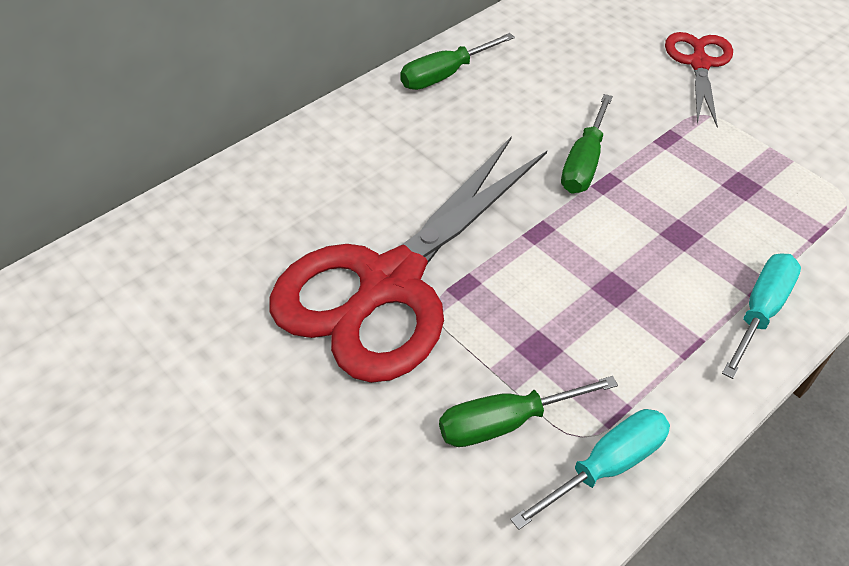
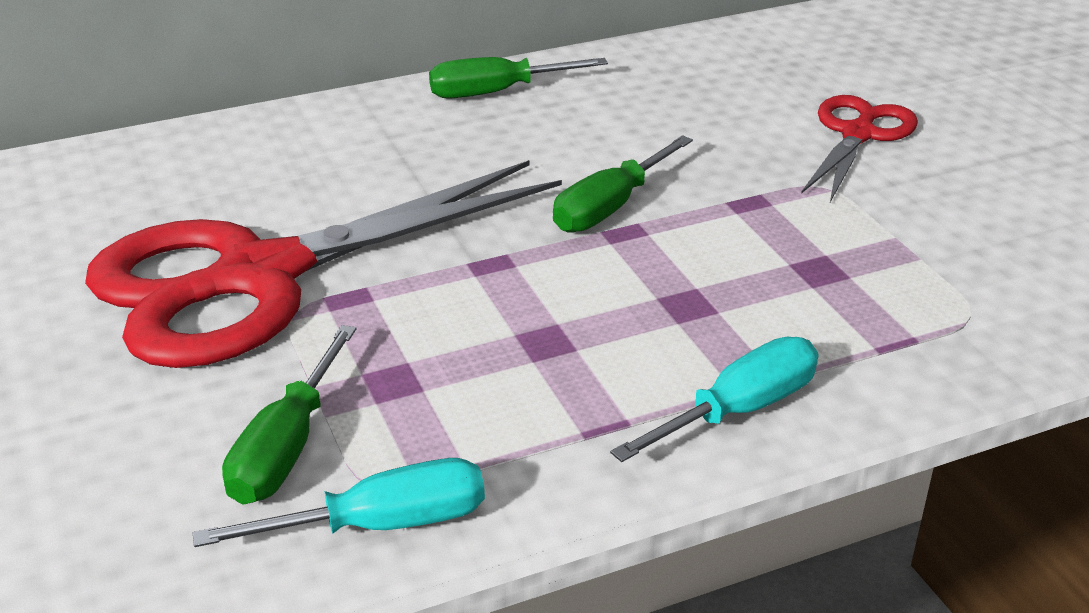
camera: 20 degrees right, 15 degrees down
green screwdriver [439,376,618,447] -> green screwdriver turned 75 degrees counterclockwise [222,325,356,505]

